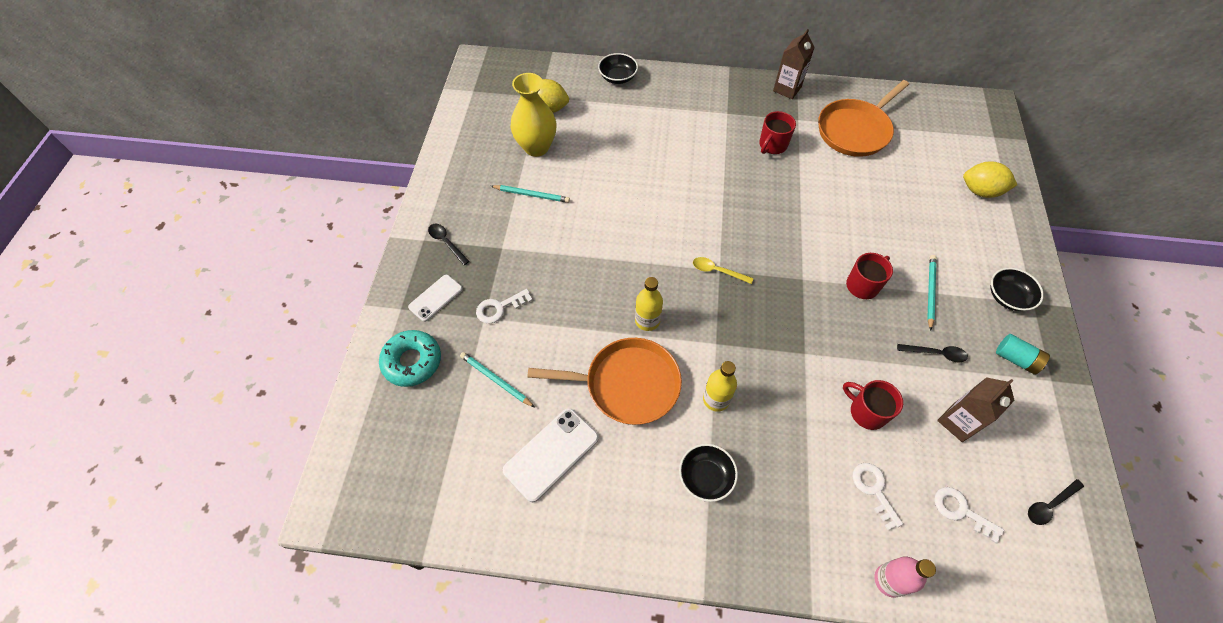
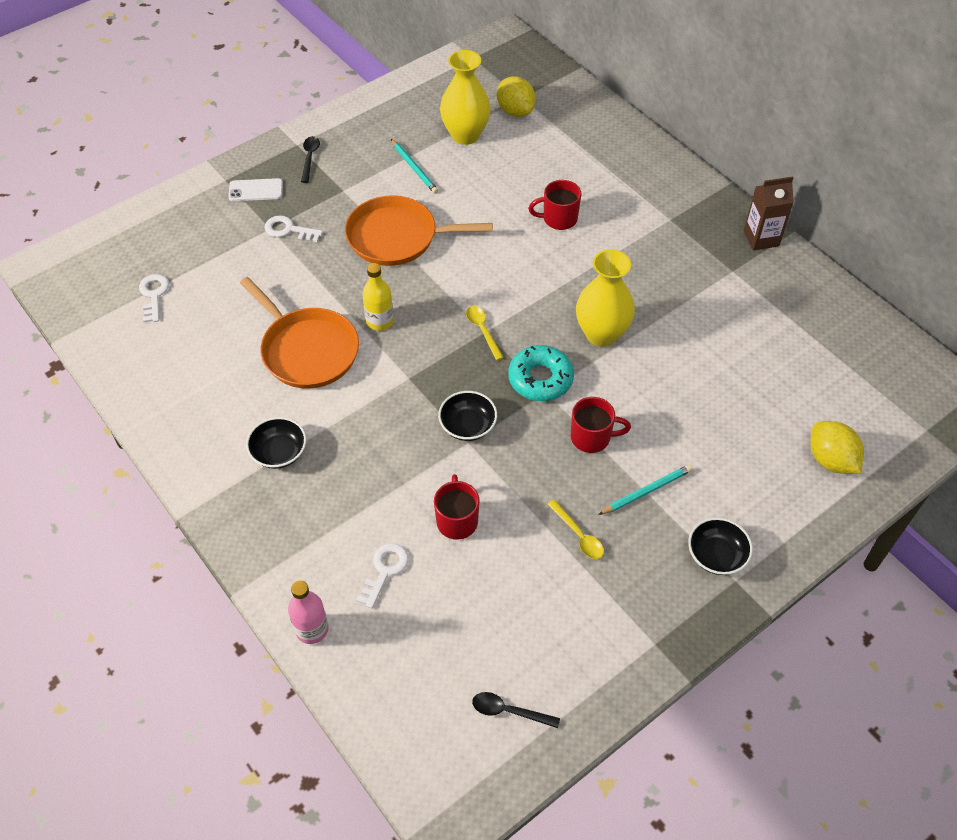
camera: 45 degrees right, 5 degrees down
turquoise donut [379,330,441,387] -> turquoise donut moved to [508,345,574,401]
turquoise pencil [460,352,535,407] -> none
white phone [503,408,599,502] -> none
black bowl [598,53,638,84] -> black bowl moved to [438,391,497,441]
yellow bottle [703,361,737,412] -> none
red mug [759,111,796,154] -> red mug moved to [528,180,581,230]
orange pan [818,80,909,157] -> orange pan moved to [345,195,493,266]
black spoon [897,344,968,363] -> yellow spoon [548,500,604,559]
white key [934,487,1004,544] -> white key moved to [139,274,169,322]
brown carton [937,377,1015,442] -> none
turquoise battery [996,334,1050,375] -> none
none -> yellow vase [576,249,635,347]

